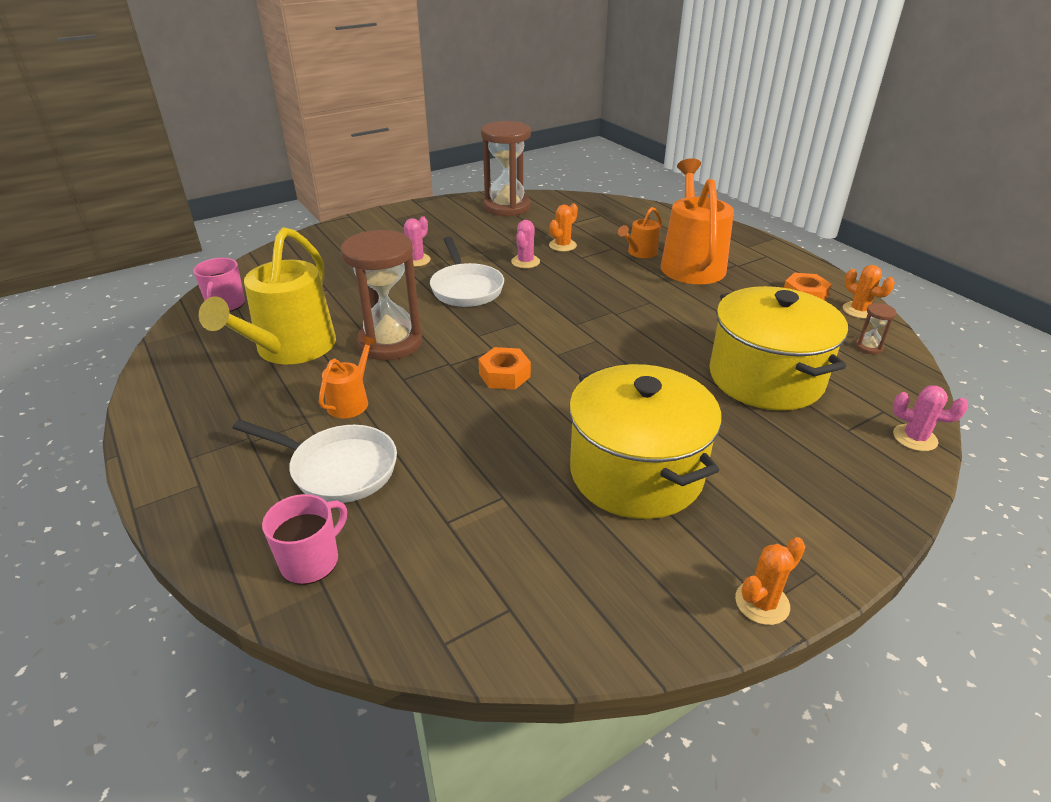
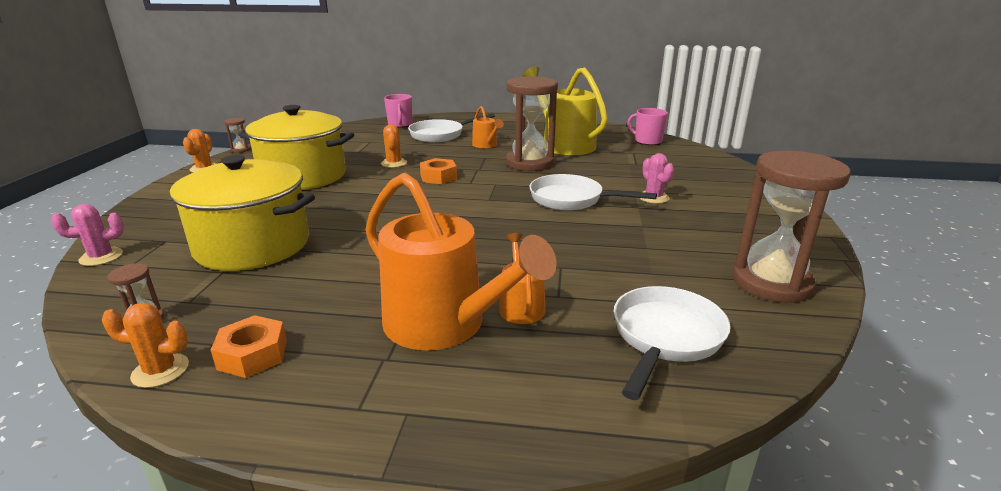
camera: 130 degrees right, 10 degrees down
pink cactus [511,220,540,268] -> none
orange cactus [549,203,578,252] -> orange cactus moved to [381,124,407,168]
none -> brown hourglass [224,118,251,153]
none -> white pan [614,286,731,400]

